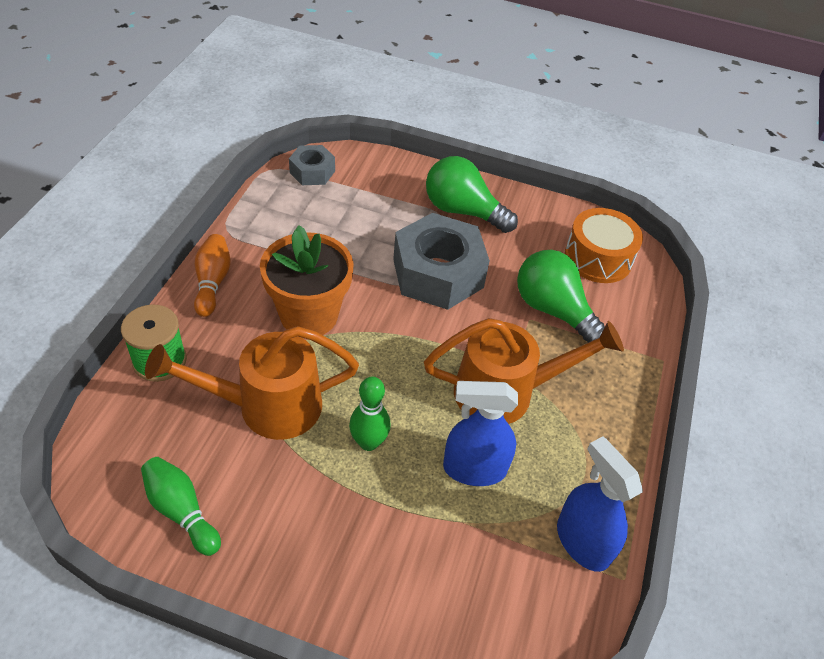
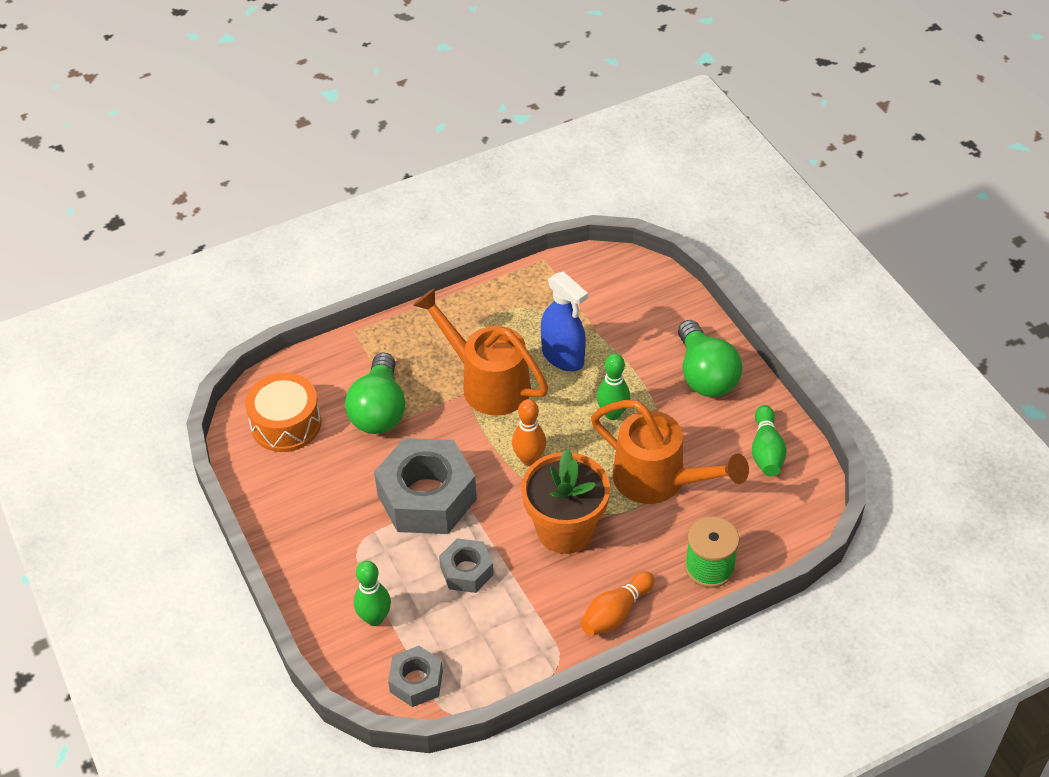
camera: 130 degrees left, 0 degrees up
green light bulb [426,156,518,233] -> green light bulb moved to [678,320,742,397]
blue spray bottle [557,436,643,572] -> none
none -> green bowling pin [354,561,391,626]
none -> grey nut [439,538,494,593]
none -> orange bowling pin [512,399,546,466]

